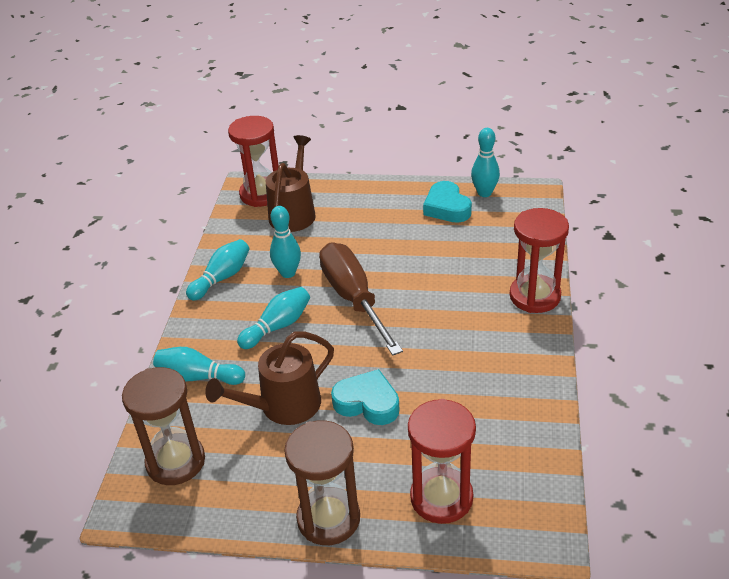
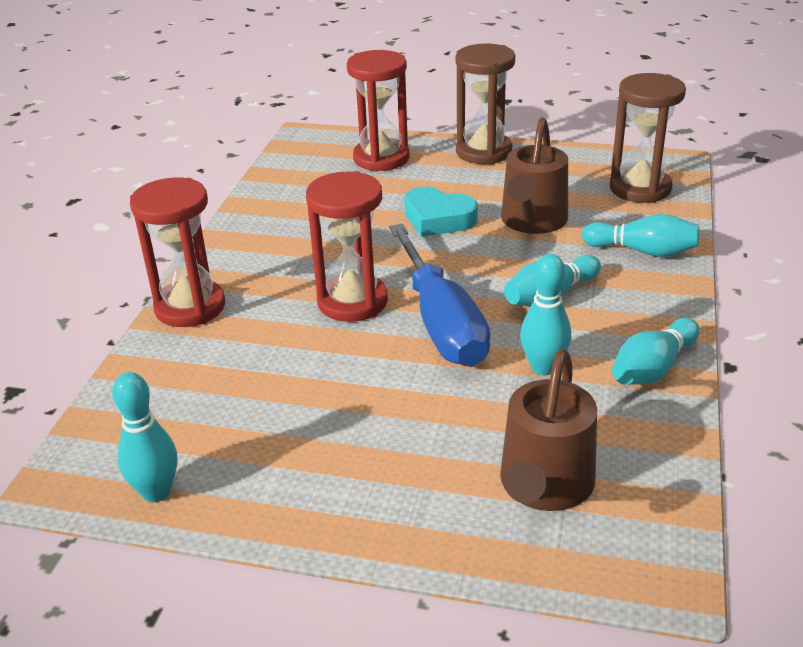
camera: 175 degrees left, 5 degrees down
brown watering can [205,332,334,425] -> brown watering can turned 135 degrees clockwise [501,117,568,234]
red hourglass [228,116,279,207] -> red hourglass moved to [306,171,388,322]
brown screwdriver [319,242,403,356] -> blue screwdriver [389,224,490,367]
turquoise heart [423,181,472,223] -> none

